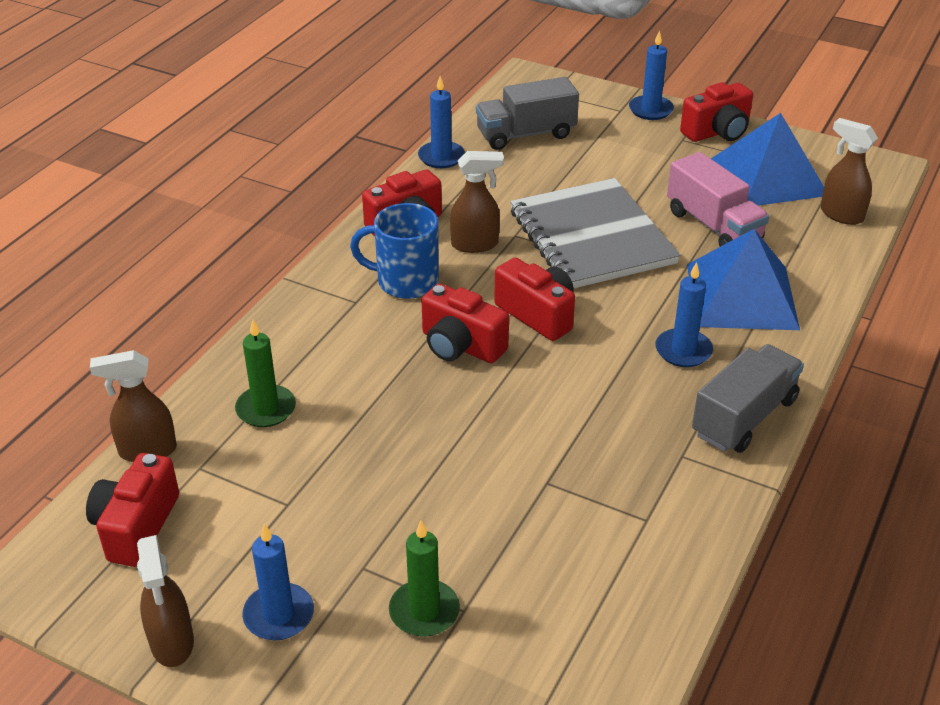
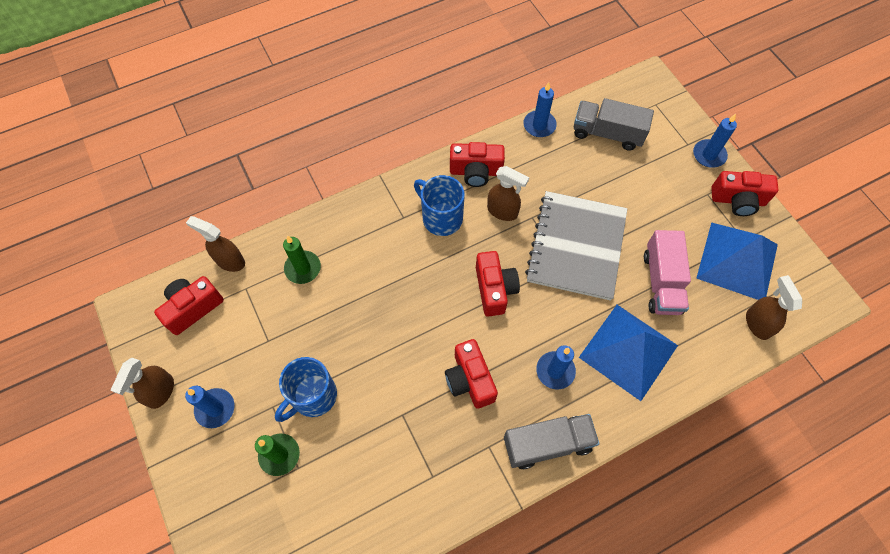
camera: 35 degrees right, 25 degrees up
red camera [422,284,509,363] -> red camera moved to [445,339,498,409]
none -> blue mug [275,357,337,422]

